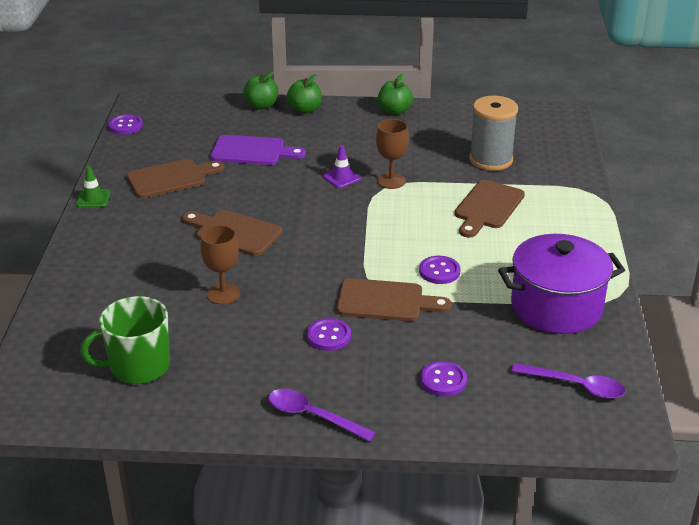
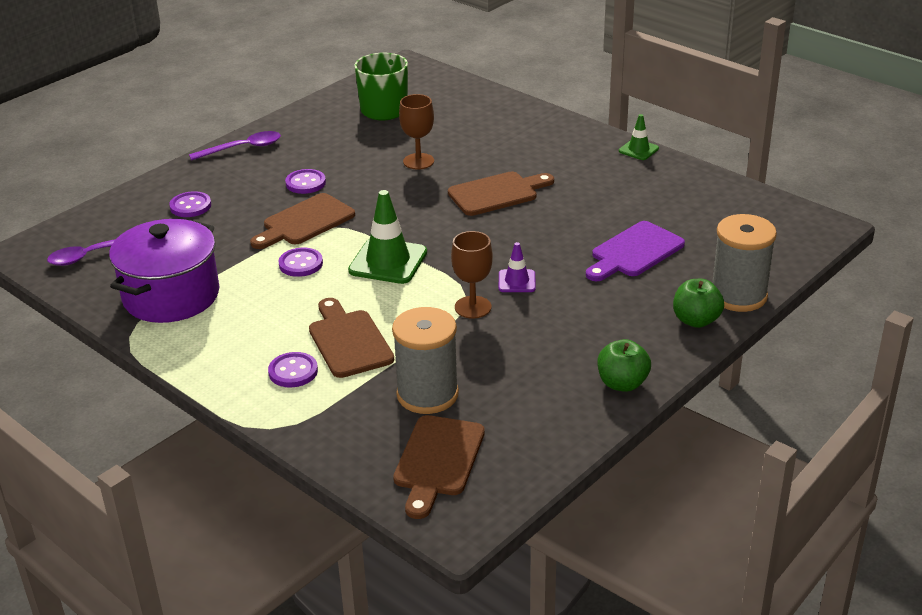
camera: 130 degrees right, 0 degrees up
purple button [108,114,143,135] -> purple button moved to [268,352,318,387]
brown cutting board [127,159,225,198] -> brown cutting board moved to [393,415,485,519]
green apple [243,71,278,110] -> grey spool [712,214,777,312]
none -> green traffic cone [348,190,427,284]

